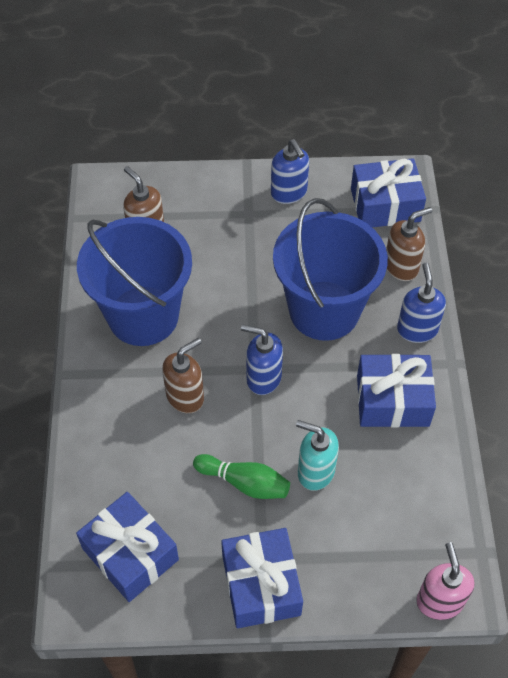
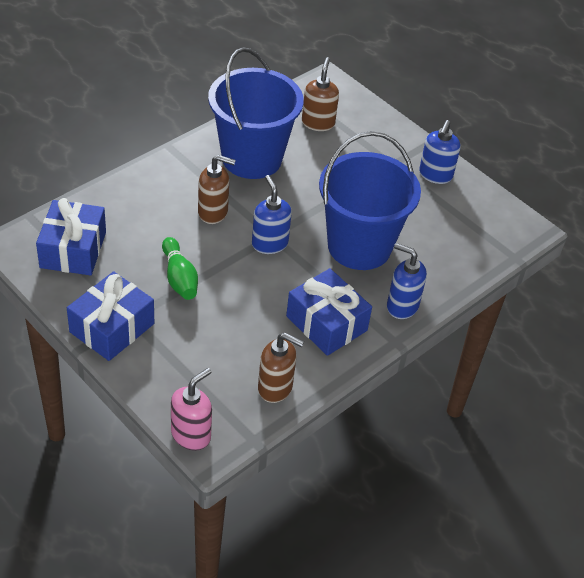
camera: 45 degrees right, 10 degrees down
turquoise soap dispenser [296,420,339,491] -> none
blue gift [351,158,426,227] -> none
brown soap dispenser [386,207,432,281] -> brown soap dispenser moved to [258,333,304,403]
blue soap dispenser [397,263,446,343] -> blue soap dispenser turned 105 degrees counterclockwise [387,243,427,319]

